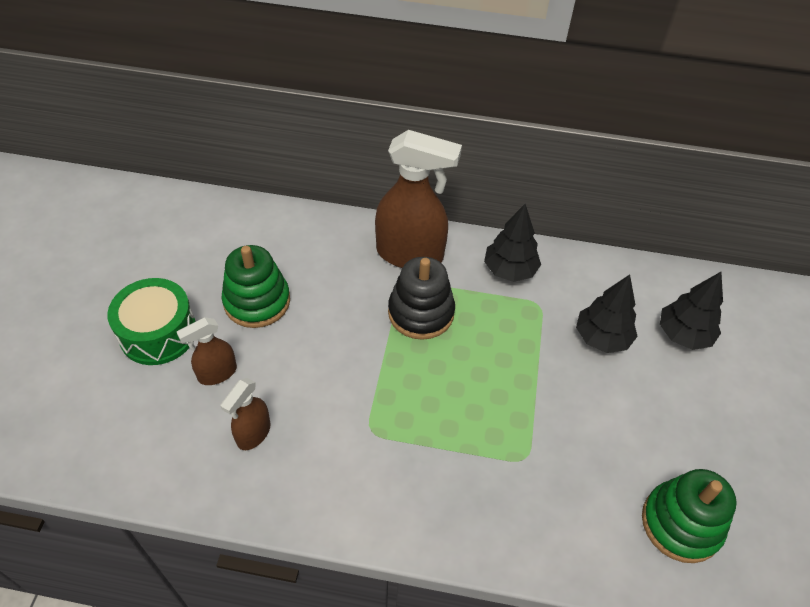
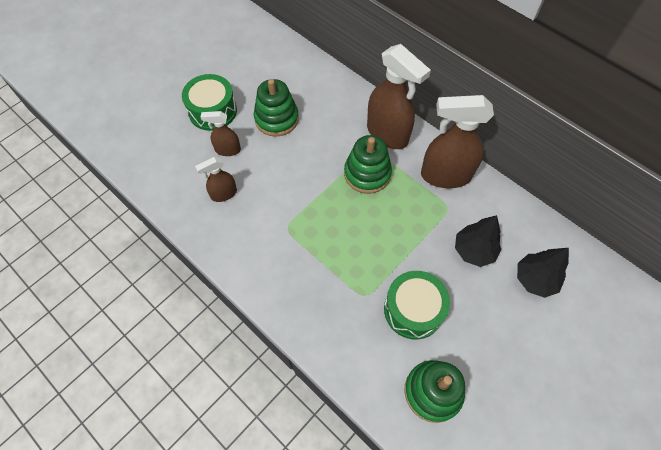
camera: 35 degrees right, 10 degrees up
black stacking toy [388,257,455,340] -> green stacking toy [344,135,392,194]
black tree [484,204,541,282] -> brown spray bottle [421,95,494,188]
none -> green drum [384,271,450,339]

